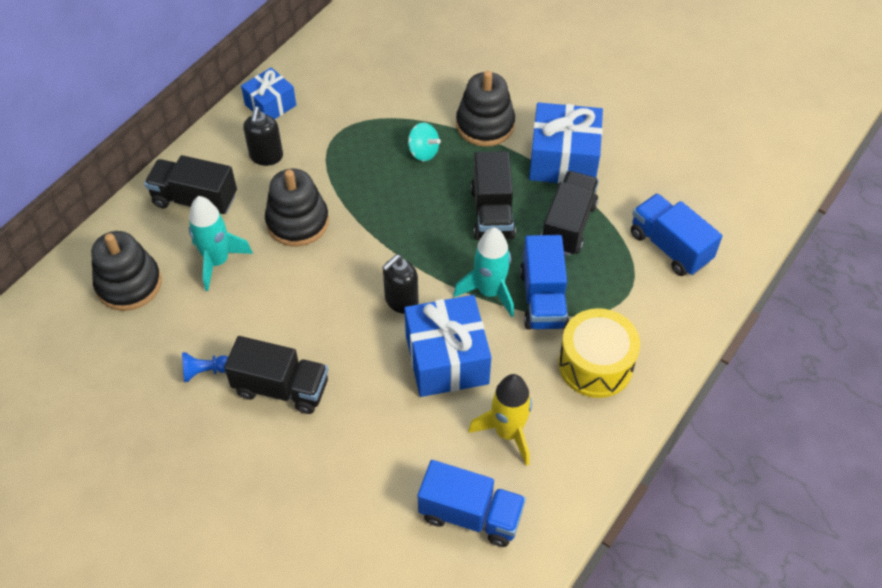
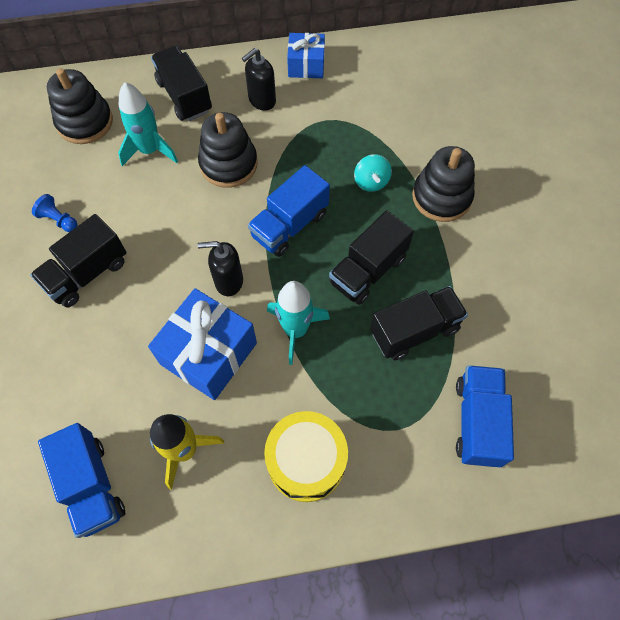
camera: 45 degrees right, 10 degrees up
black truck [224,336,328,414] -> black truck turned 75 degrees clockwise [30,214,126,307]
blue truck [520,235,569,330] -> blue truck moved to [248,165,330,257]
blue gift [529,102,603,184] -> none

